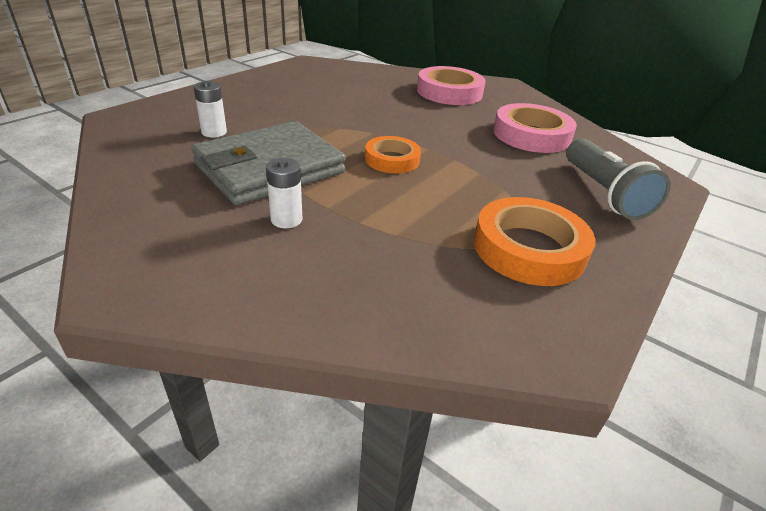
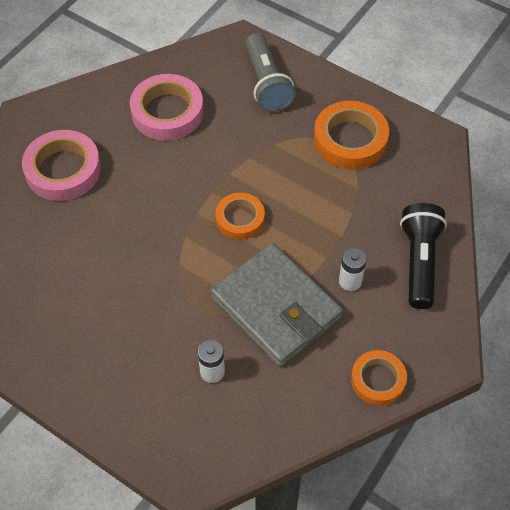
camera: 90 degrees left, 20 degrees up
grey flashlight [567,139,671,220] -> grey flashlight turned 90 degrees clockwise [245,33,295,112]
none -> orange tape [351,350,407,406]
none -> black flashlight [400,203,447,309]

